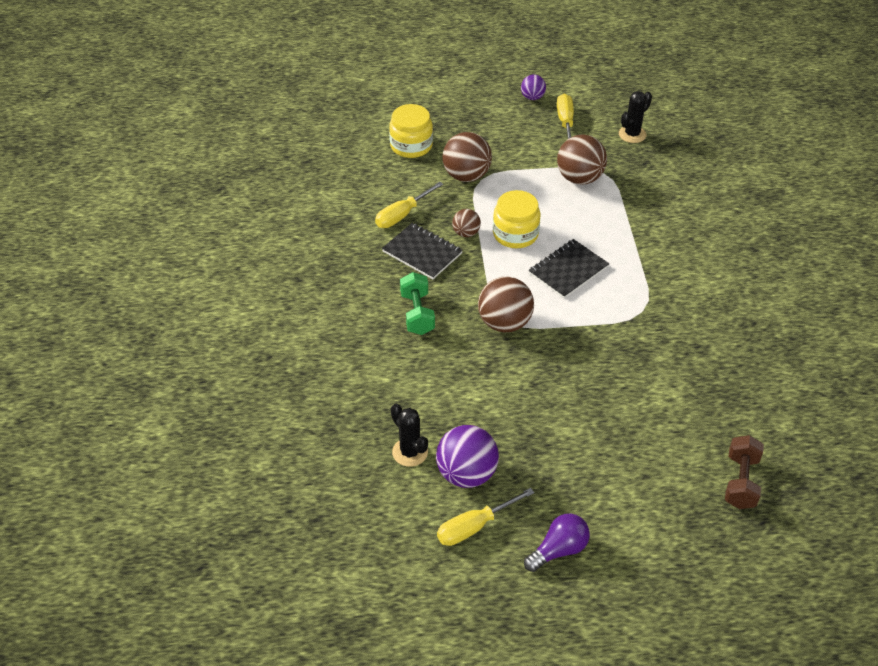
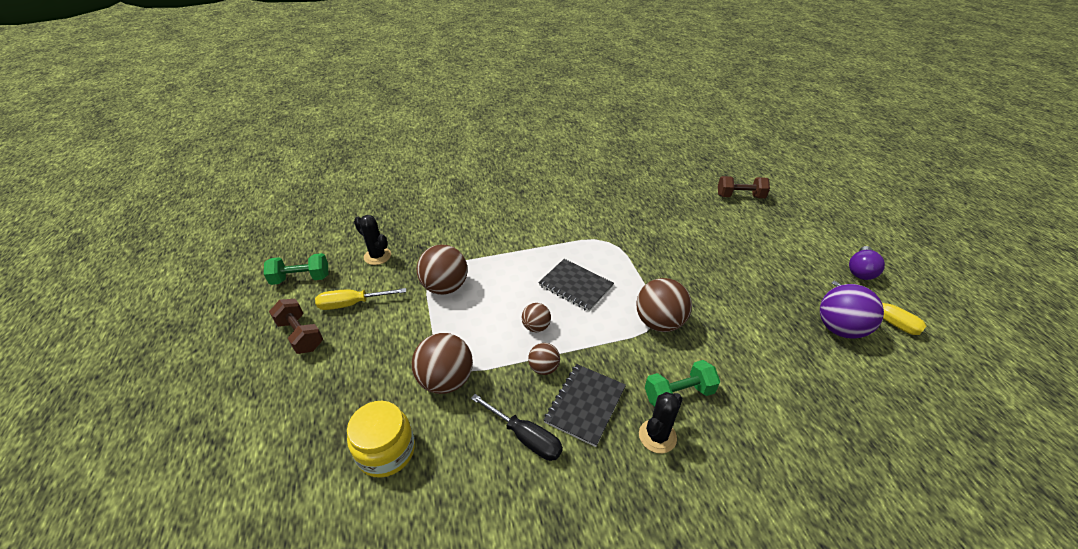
camera: 100 degrees left, 5 degrees down
yellow screwdriver [375,182,443,228] -> black screwdriver [471,394,563,461]
black cactus [391,404,428,467] -> black cactus moved to [639,392,683,453]
yellow jar [493,190,541,248] -> brown ball [522,303,551,332]
purple ball [521,75,546,100] -> brown dumbbell [269,299,323,354]
purple light bulb [524,513,590,572] -> purple light bulb turned 105 degrees counterclockwise [849,246,885,280]
none -> green dumbbell [264,253,328,285]

